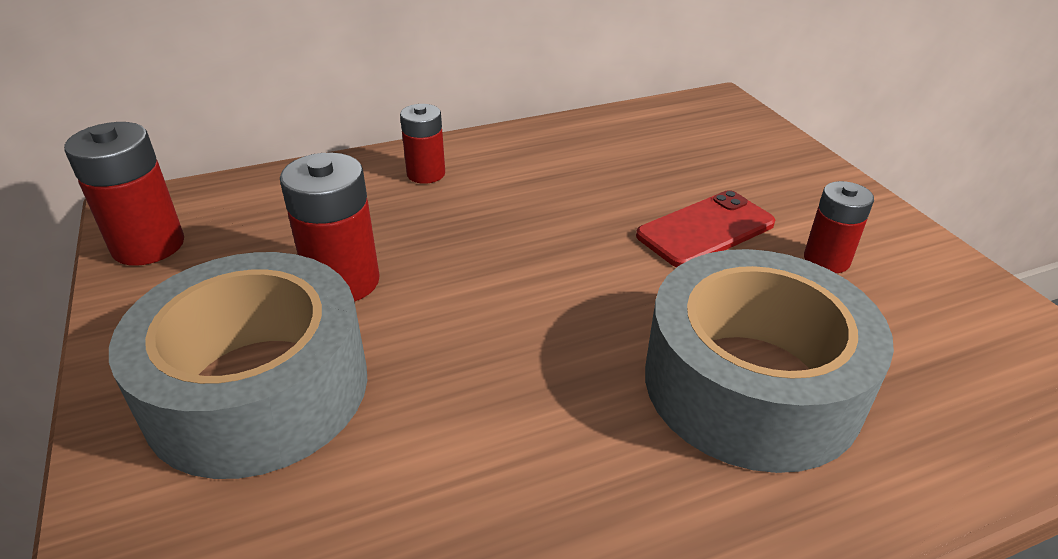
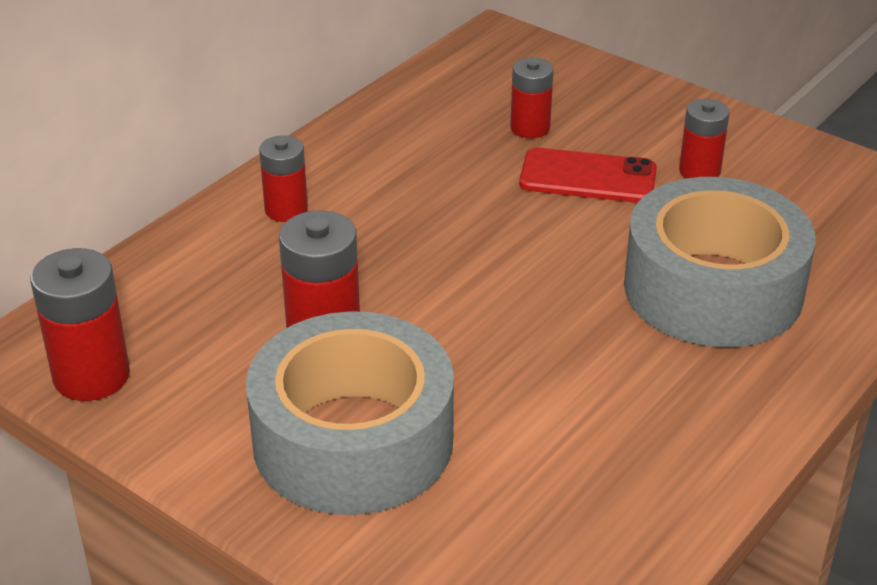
camera: 30 degrees left, 0 degrees up
red phone [636,190,775,267] -> red phone turned 75 degrees clockwise [519,148,657,203]
none -> red battery [510,58,554,138]

